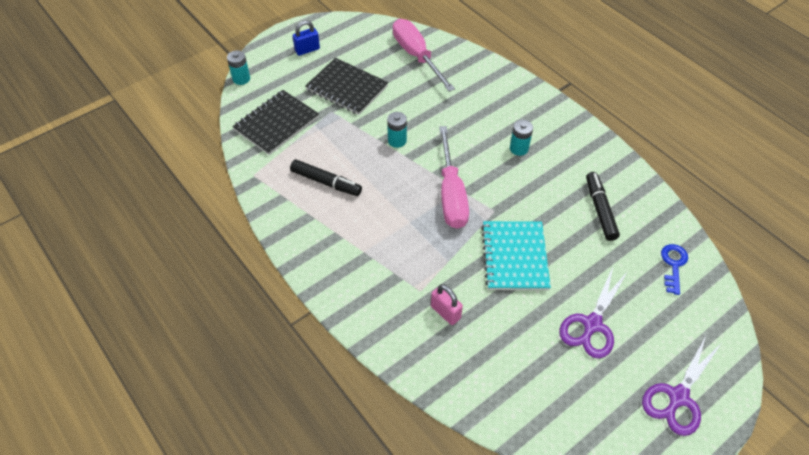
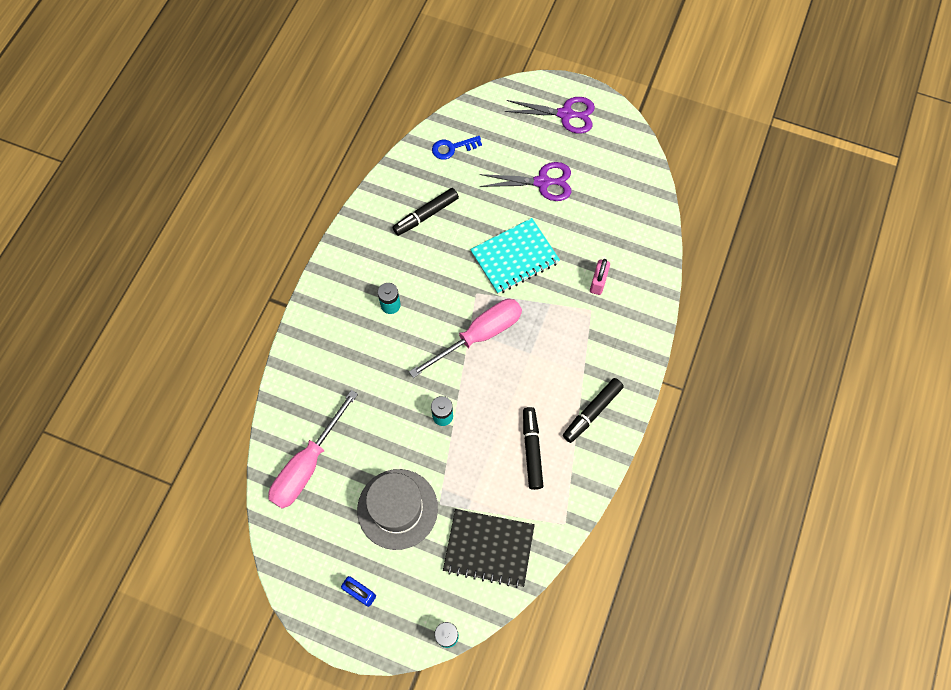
camera: 120 degrees left, 15 degrees up
black notebook [305,58,388,115] -> grey hat [357,469,438,550]
none -> black marker [563,378,624,443]

